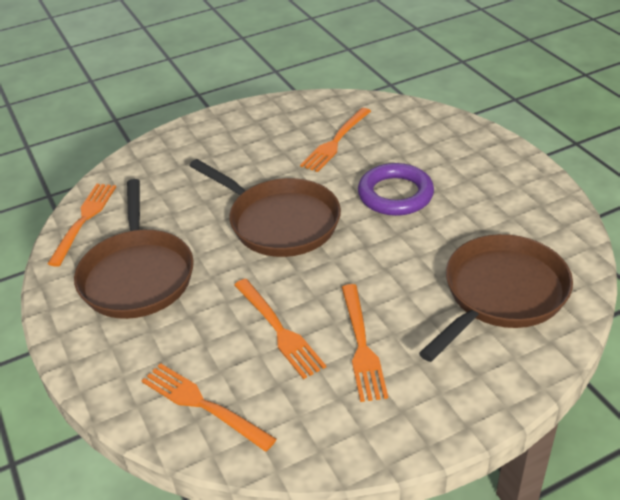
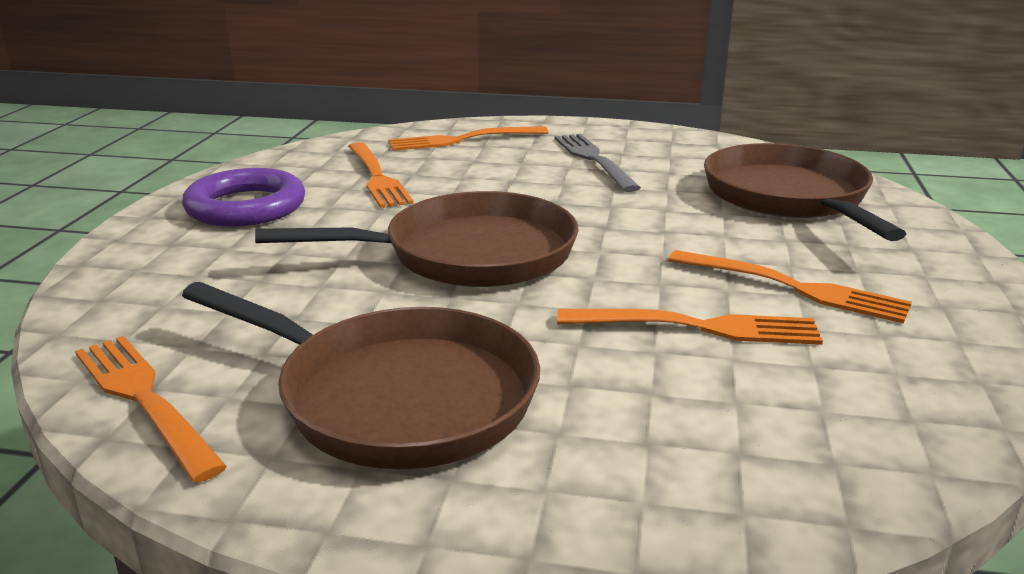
camera: 55 degrees left, 15 degrees down
orange fork [142,363,277,452] -> orange fork moved to [388,126,549,151]
purple ring [358,163,434,216] -> purple ring moved to [182,168,305,227]
none -> grey fork [554,134,641,192]

